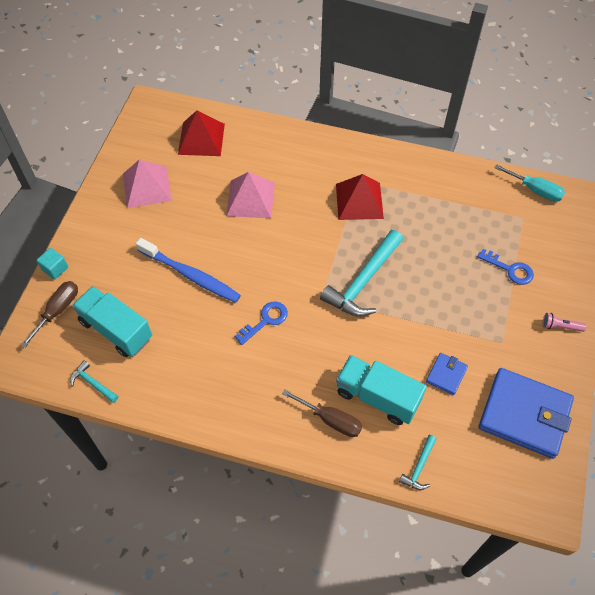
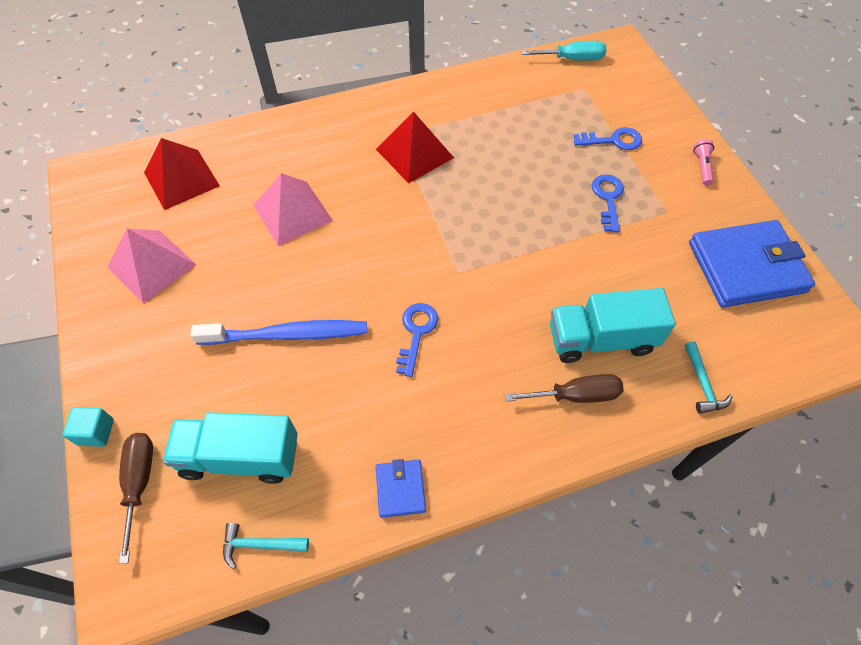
camera: 35 degrees left, 0 degrees up
turquoise hammer [320,230,403,317] -> none
blue wallet [426,353,468,395] -> blue wallet moved to [376,459,426,518]
pink flashlight [543,313,586,332] -> pink flashlight turned 120 degrees clockwise [693,139,714,186]
none -> blue key [592,174,624,233]

